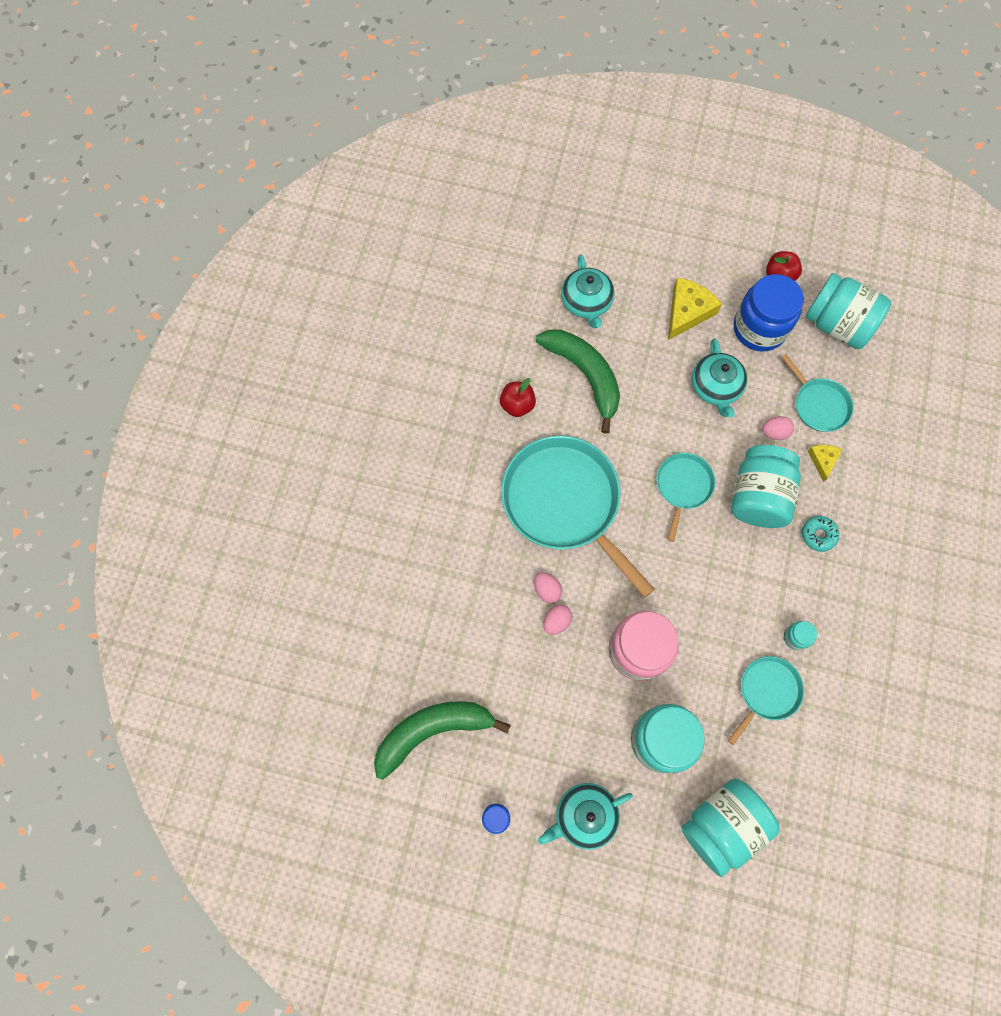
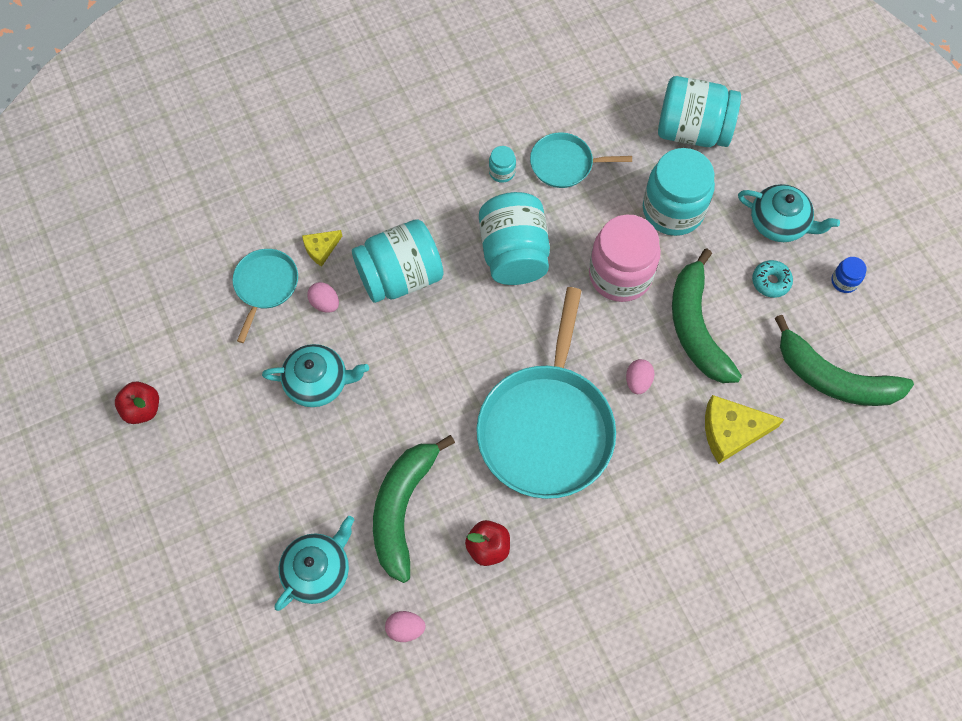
camera: 130 degrees left, 5 degrees down
pink egg [543,604,572,635] -> pink egg moved to [385,611,426,642]
turquoise pan [656,453,716,542] -> none
yellow cheese [668,278,722,340] -> yellow cheese moved to [705,395,785,464]
turquoise teapot [692,339,747,418] -> turquoise teapot turned 45 degrees clockwise [262,344,369,407]
blue jar [734,274,804,352] -> none
turquoise donut [802,516,839,552] -> turquoise donut moved to [752,260,793,298]
turquoise jar [805,273,891,349] -> turquoise jar moved to [479,192,550,285]
none -> green banana [672,249,742,383]

